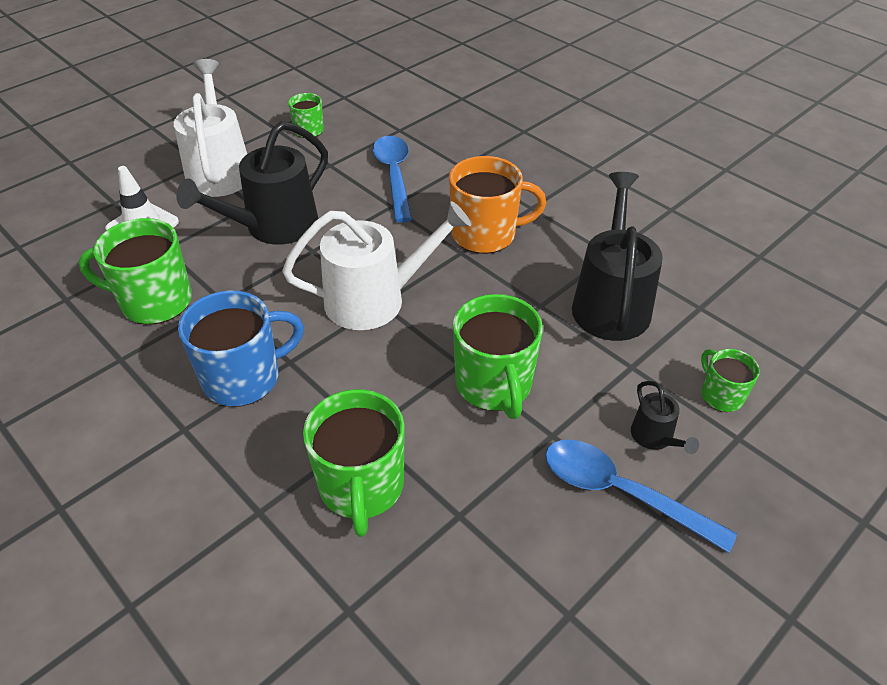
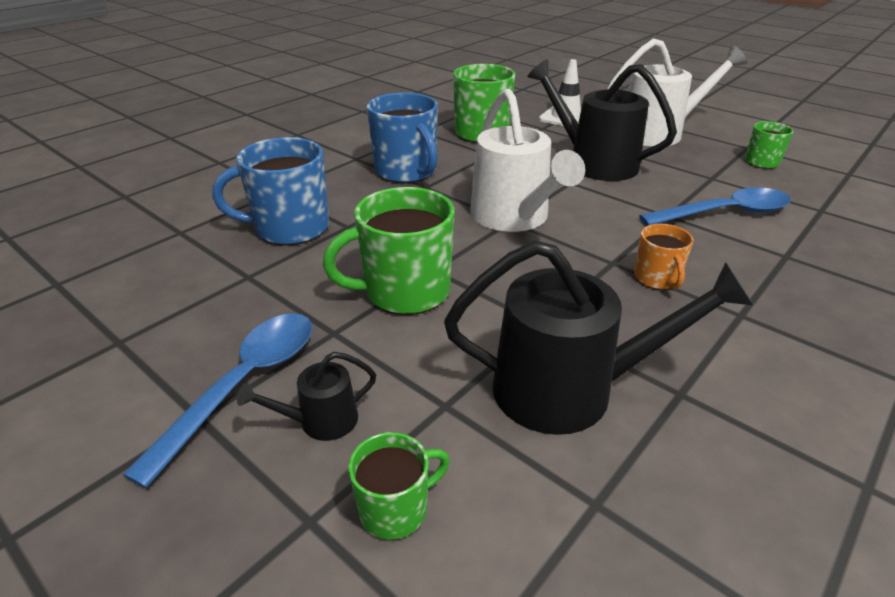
camera: 85 degrees right, 10 degrees down
green mug [303,389,405,537] -> blue mug [212,137,329,246]
orange mug [449,156,546,254] -> orange mug [634,224,694,290], size x0.54

